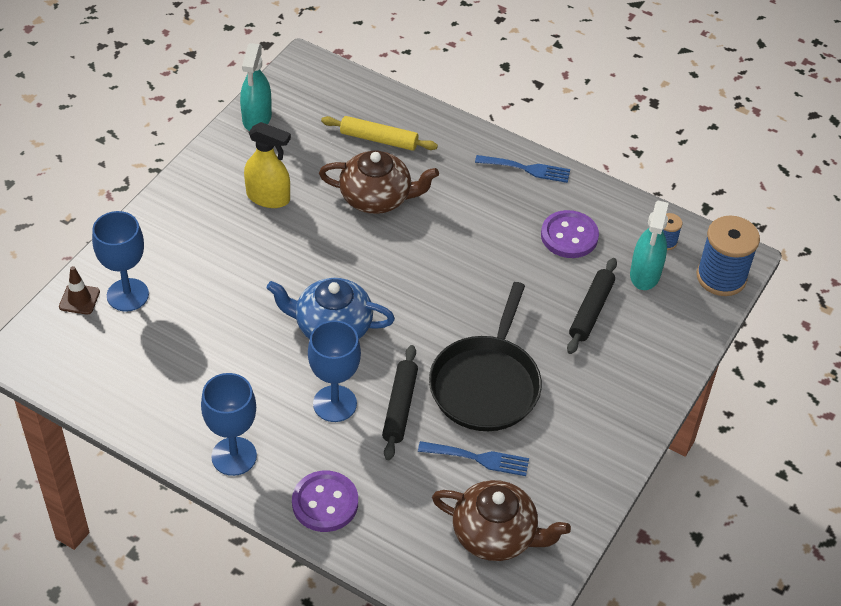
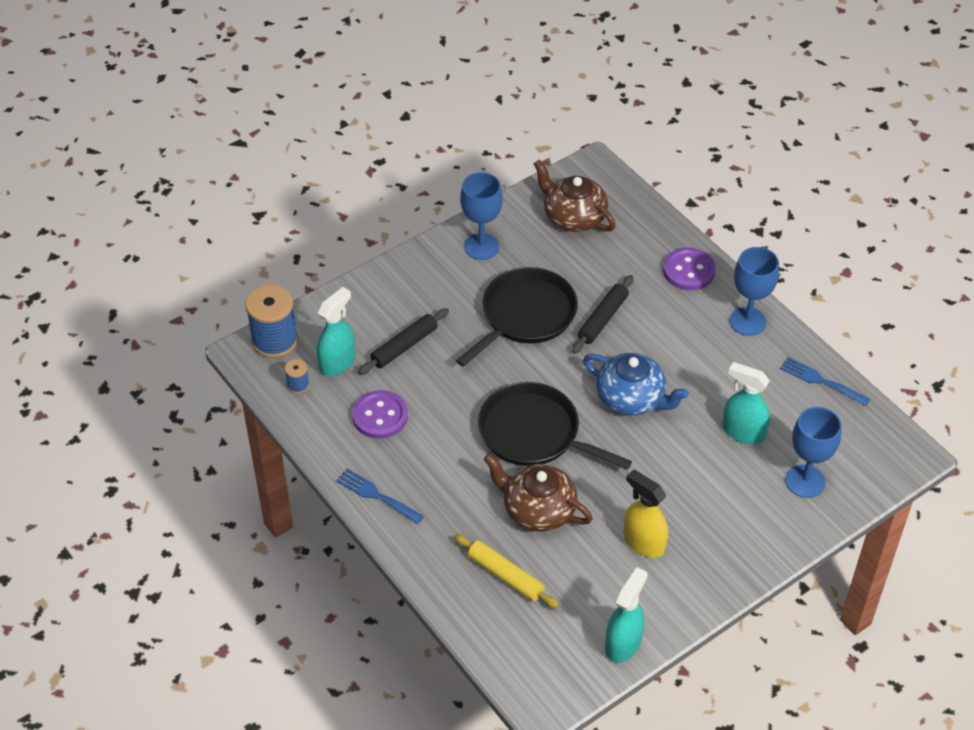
camera: 155 degrees left, 0 degrees up
brown traffic cone [59,266,100,315] -> none
blue goblet [308,320,361,422] -> blue goblet moved to [460,172,503,260]
blue fork [418,441,529,476] -> blue fork moved to [780,357,870,406]
none -> black pan [478,382,632,470]
none -> turquoise spray bottle [722,362,770,444]

